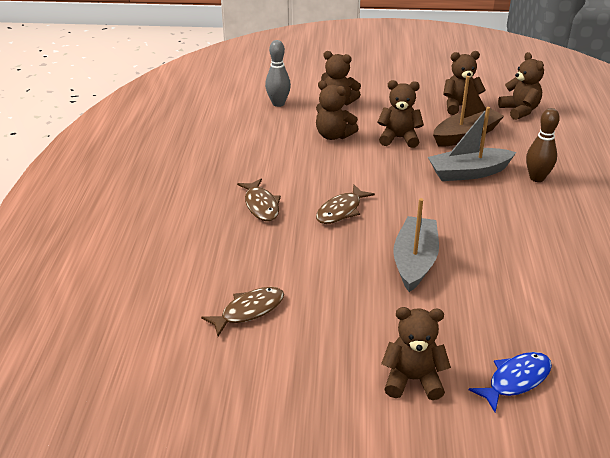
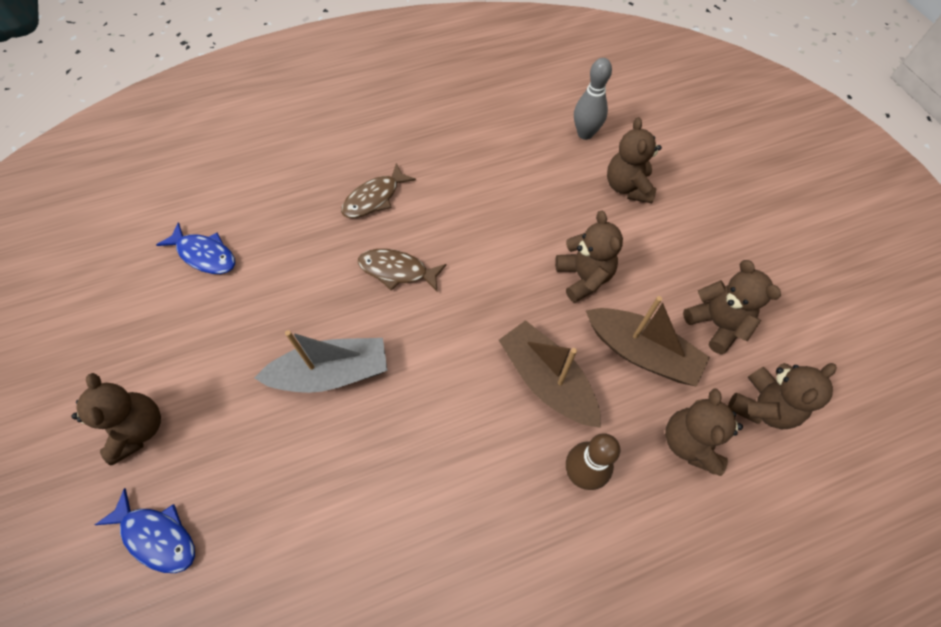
camera: 65 degrees right, 25 degrees up
brown fish [201,287,284,336] -> blue fish [156,223,235,274]
brown teddy bear [316,81,359,140] -> brown teddy bear moved to [665,388,743,476]
grey boat [428,107,516,181] -> brown boat [499,320,601,428]

